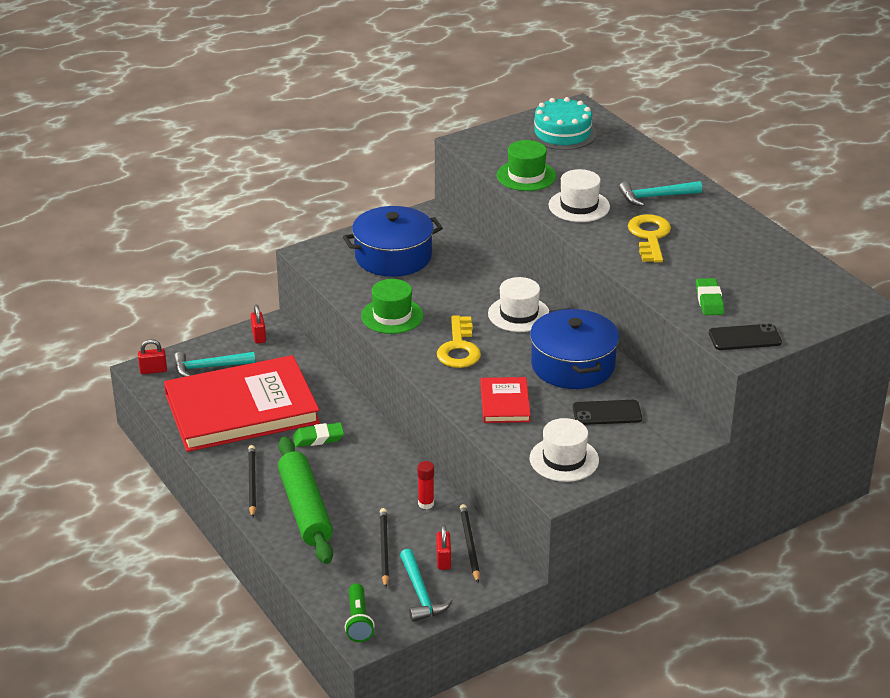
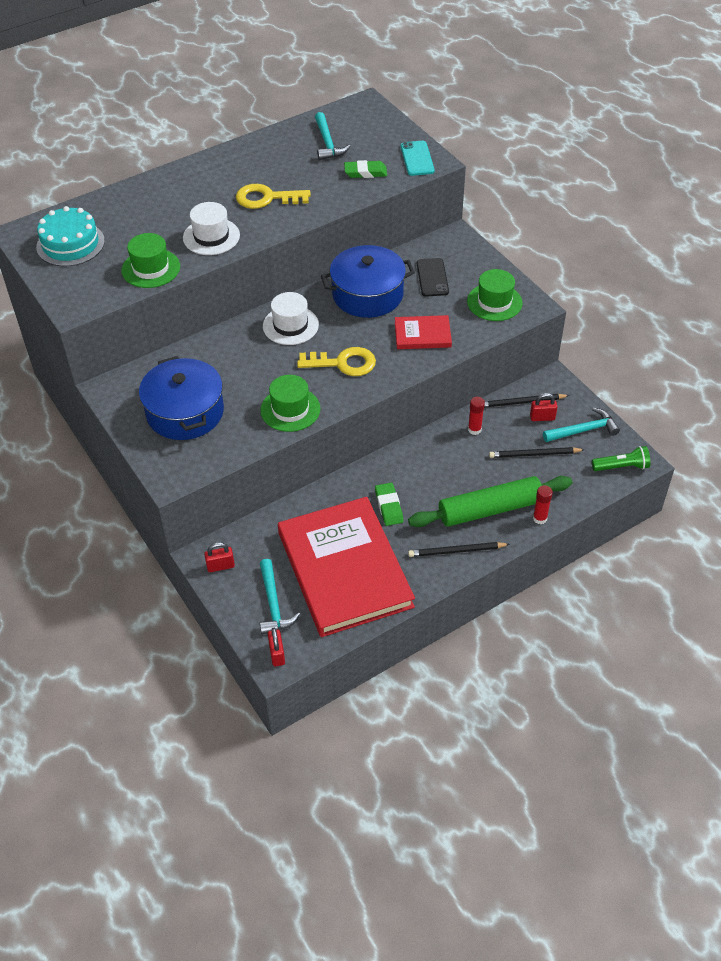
camera: 90 degrees left, 15 degrees up
white hat [530,418,599,482] -> green hat [467,269,523,321]
turquoise hammer [619,181,702,206] -> turquoise hammer moved to [315,112,351,160]
black phone [709,323,782,350] -> turquoise phone [401,141,435,176]
none -> red glue stick [533,485,553,524]

